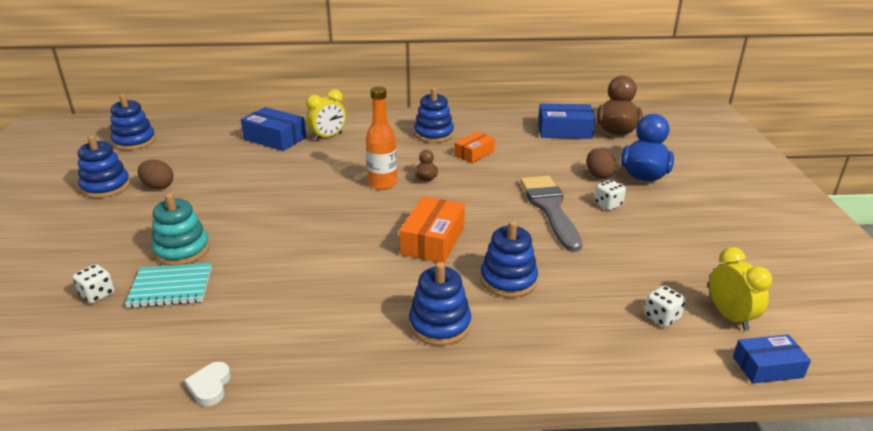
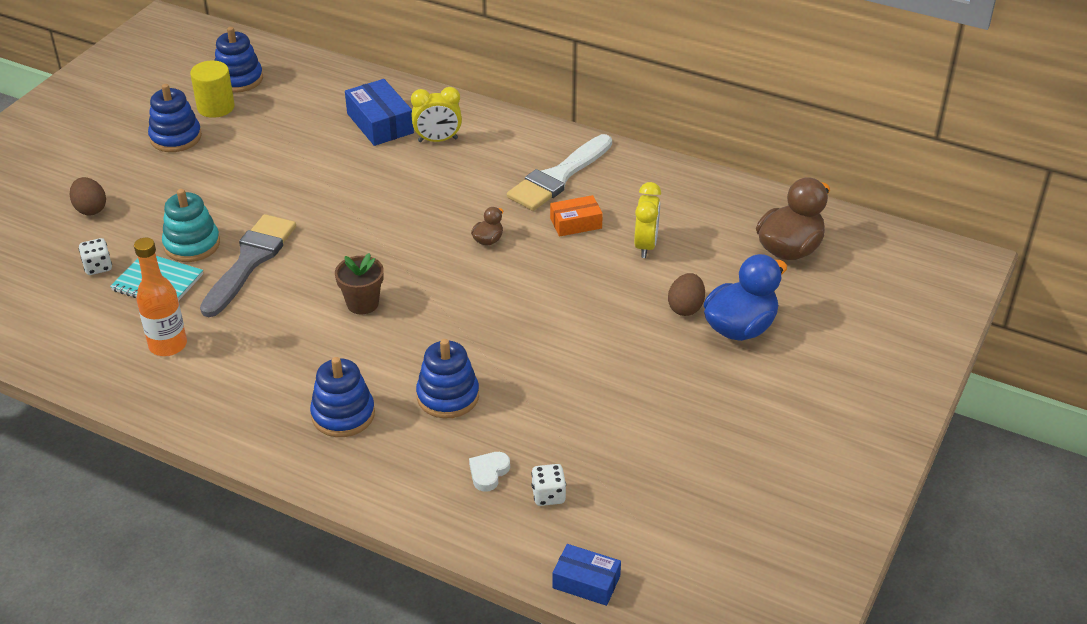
camera: 30 degrees right, 10 degrees up
brown egg [138,160,173,189] -> brown egg moved to [70,177,106,215]
white heart [184,362,231,406] -> white heart moved to [469,452,510,492]
orange bottle [366,87,397,190] -> orange bottle moved to [134,238,187,356]
orange box [399,196,465,263] -> none
blue stacking toy [414,88,454,143] -> white brush [507,134,612,211]
grey brush [520,176,582,252] -> grey brush moved to [200,214,296,317]
blue box [538,103,595,139] -> none
white dice [594,180,626,210] -> none
yellow clock [710,247,772,331] -> yellow clock moved to [634,182,661,258]
none -> yellow cylinder [190,60,235,118]
none -> brown flower pot [335,253,384,314]

